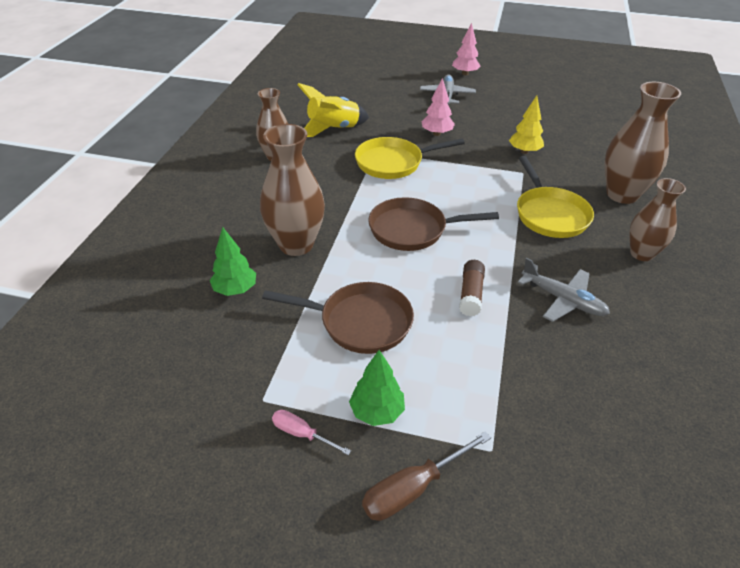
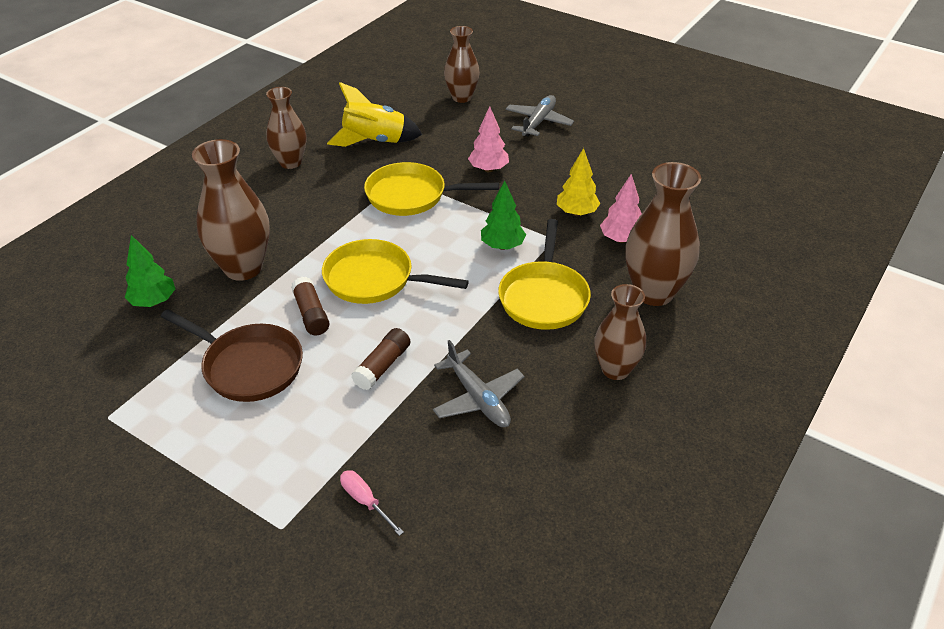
camera: 20 degrees right, 0 degrees up
pink screwdriver [272,410,351,455] -> pink screwdriver moved to [340,470,404,536]
green tree [349,350,405,426] -> green tree moved to [481,181,526,250]
brown screwdriver [362,431,491,521] -> none
brown pan [368,197,499,251] -> yellow pan [322,239,469,304]
pink tree [452,23,481,75] -> pink tree moved to [600,174,642,243]
none -> brown glue stick [291,277,329,335]
none -> brown vase [444,26,480,103]

